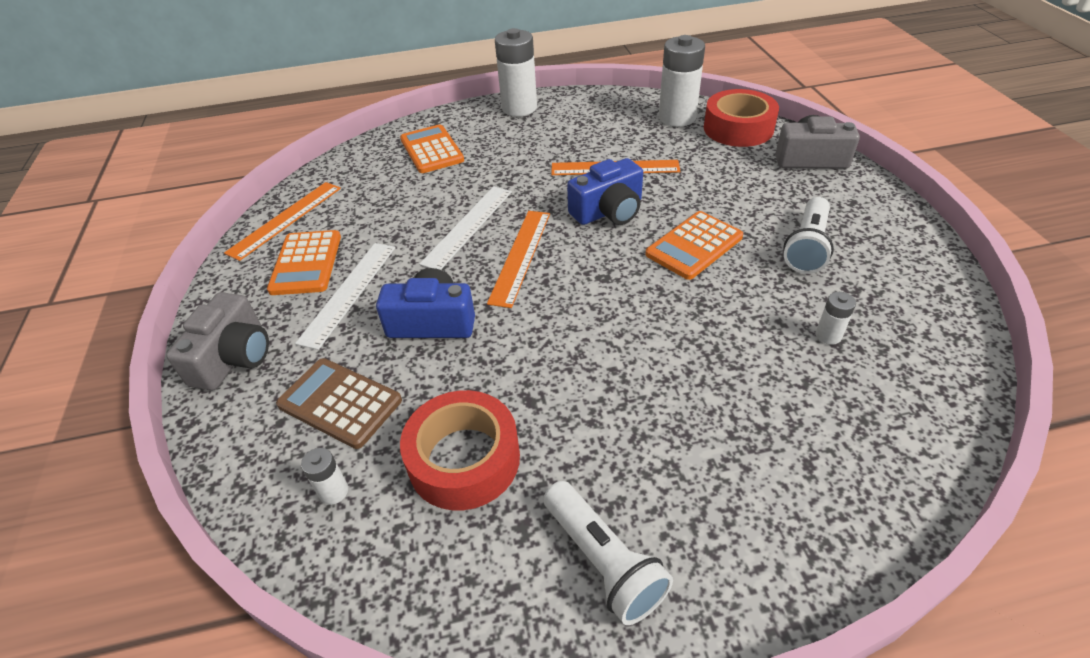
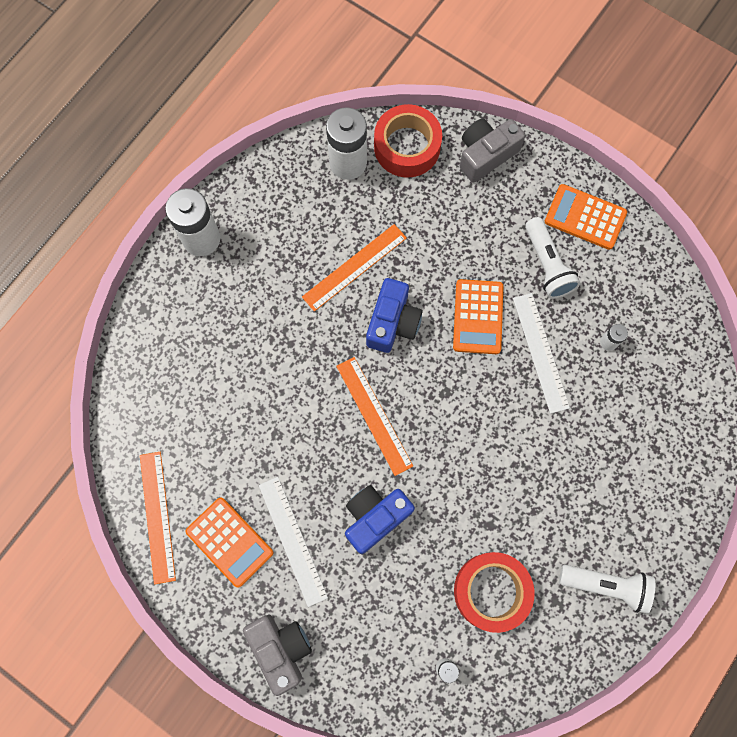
camera: 45 degrees left, 30 degrees up
brown calculator [276,358,402,449] -> none
orange calculator [400,124,464,173] -> orange calculator moved to [545,184,627,250]
white ruler [419,186,512,270] -> white ruler moved to [513,293,570,414]

